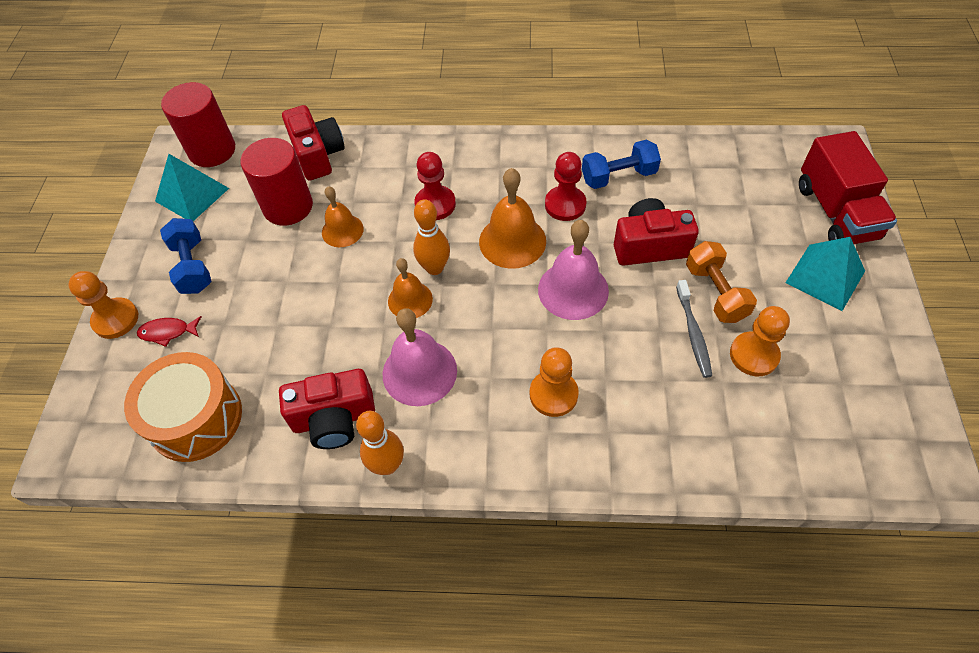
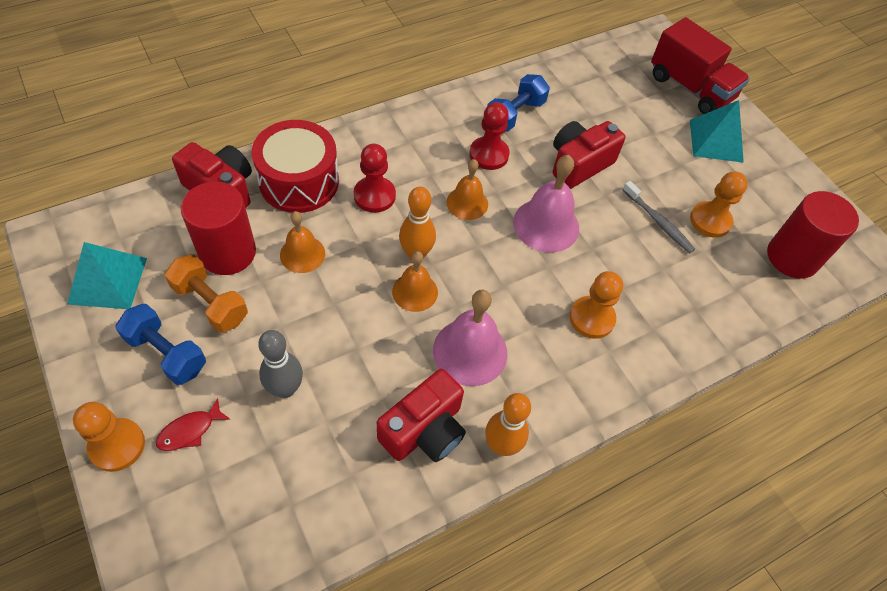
camera: 40 degrees left, 0 degrees up
orange drum [124,352,242,462] -> none
red cylinder [161,82,235,167] -> red cylinder moved to [767,191,859,279]
orange bell [479,168,546,269] -> orange bell [446,159,488,220], size x0.64
orange dumbbell [686,241,757,323] -> orange dumbbell moved to [165,254,248,333]
none -> red drum [251,120,339,213]
none -> grey bowling pin [258,330,303,398]

